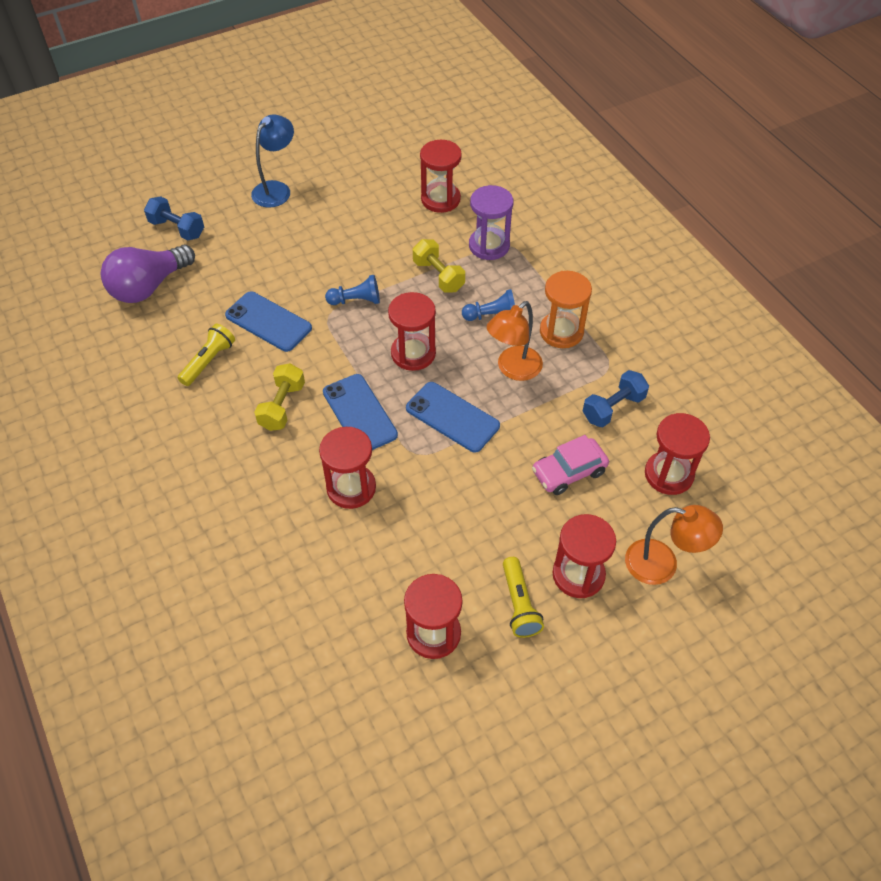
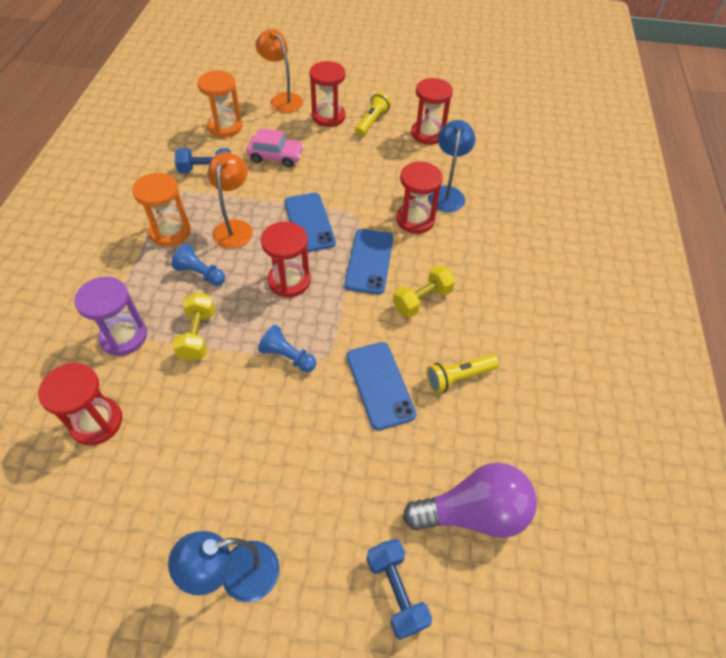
camera: 145 degrees left, 0 degrees up
orange lamp [487,301,543,381] -> orange lamp turned 75 degrees counterclockwise [208,152,253,249]
red hourglass [645,413,710,495] -> orange hourglass [197,71,242,137]
none -> blue lamp [428,120,476,212]

